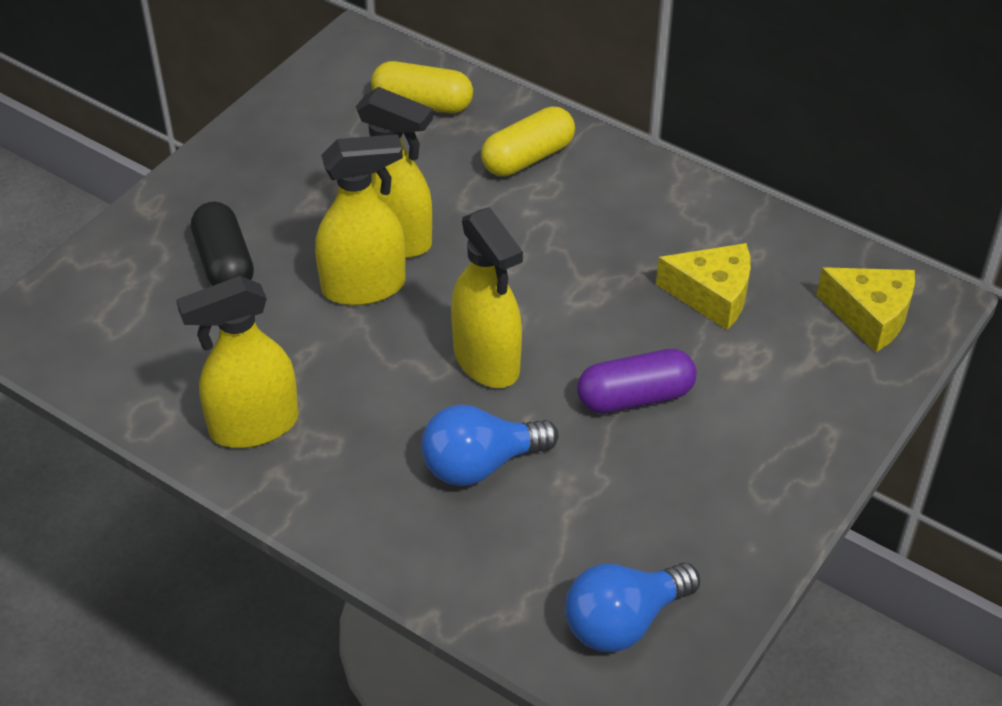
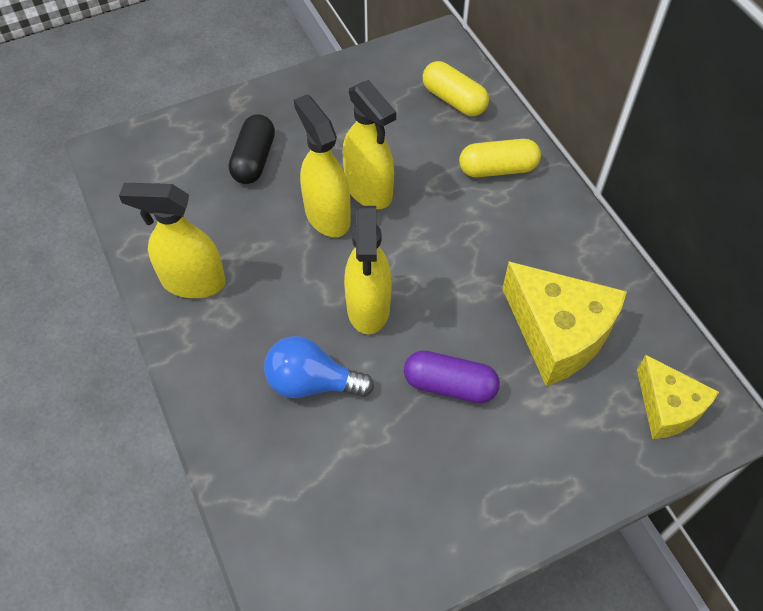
camera: 30 degrees right, 10 degrees up
yellow spray bottle [315,134,405,306] -> yellow spray bottle turned 135 degrees counterclockwise [294,94,351,237]
blue light bulb [565,562,700,652] -> none
yellow cheese [656,243,751,330] -> yellow cheese [502,262,627,386], size x1.61

